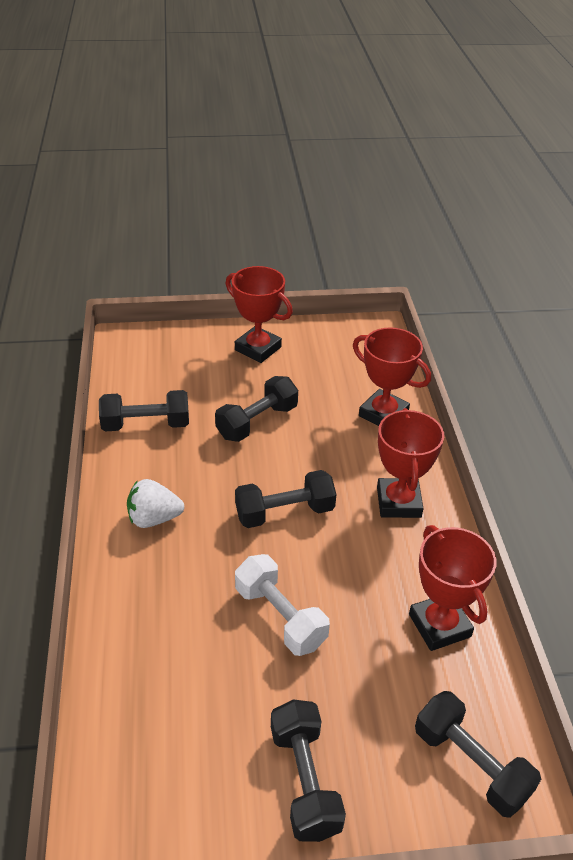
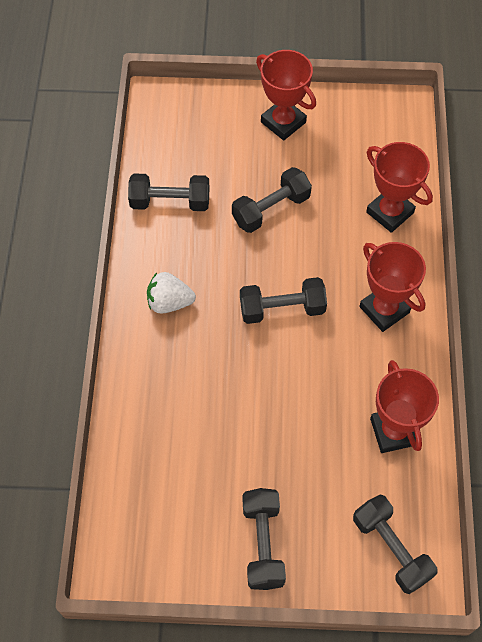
camera: 10 degrees right, 20 degrees up
white dumbbell [235,554,330,656] -> none
red trophy [377,408,444,518] -> red trophy turned 45 degrees counterclockwise [359,242,426,332]

